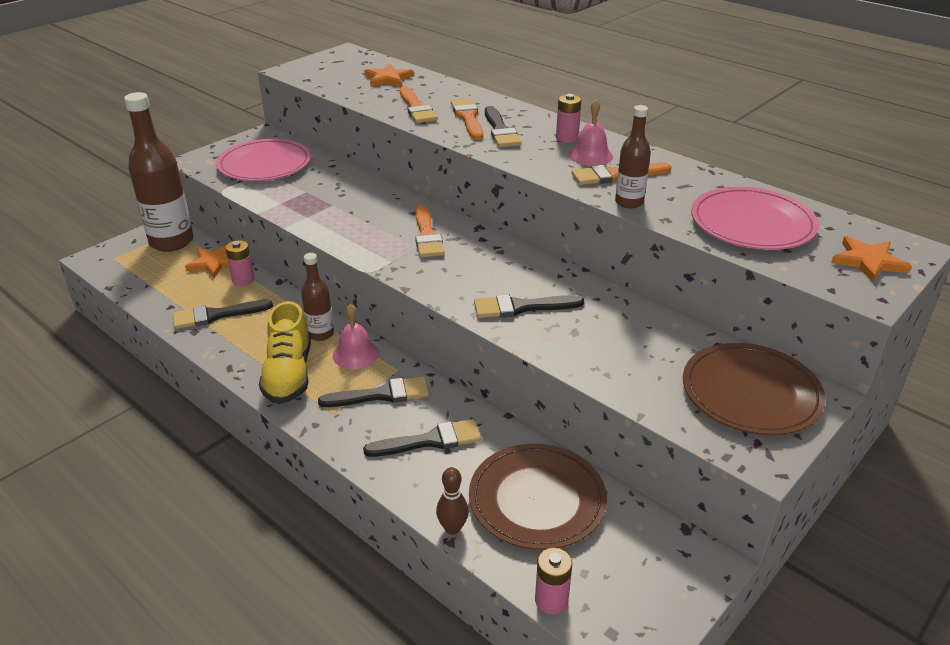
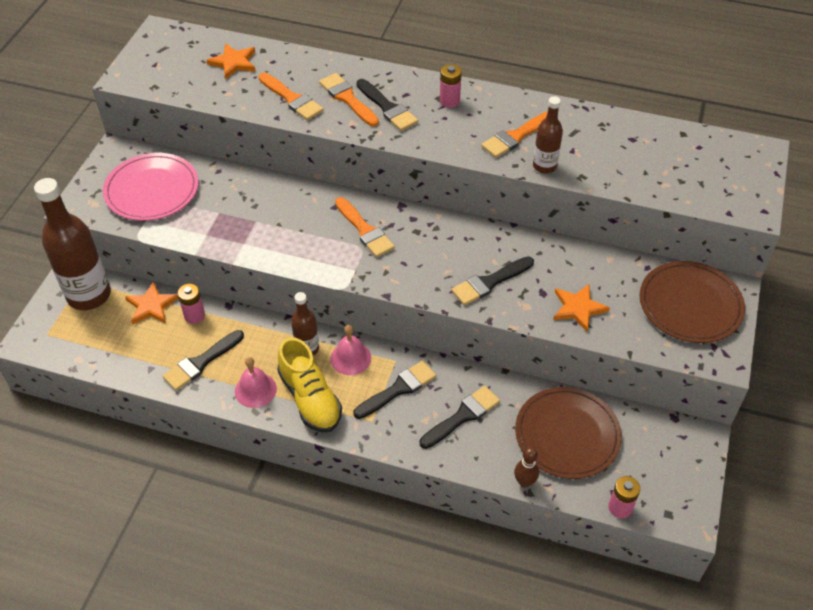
camera: 25 degrees left, 15 degrees up
pink bell [569,99,613,166] -> pink bell moved to [235,357,277,408]
pink plate [691,187,819,250] -> none
orange star [831,236,912,282] -> orange star moved to [553,284,610,332]

